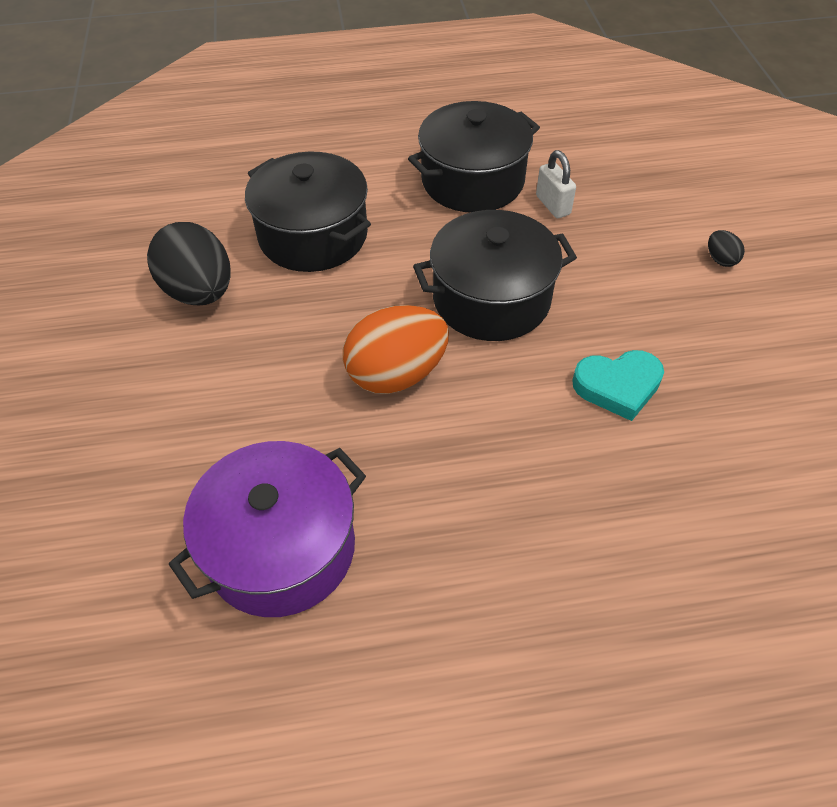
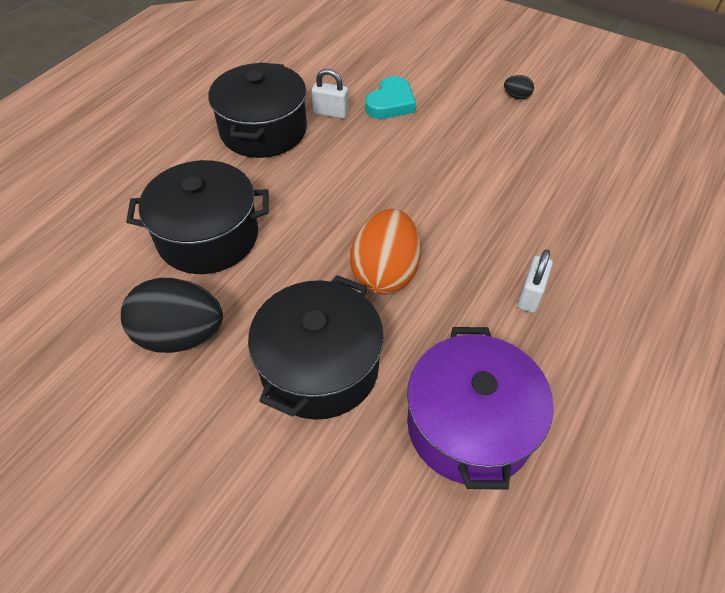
camera: 50 degrees left, 0 degrees up
black pot [413,210,577,341] -> black pot moved to [248,275,384,420]
turquoise heart [572,350,664,421] -> turquoise heart moved to [365,76,416,119]
black egg [708,230,745,267] -> black egg moved to [504,75,534,99]
none -> white padlock [517,249,553,313]

